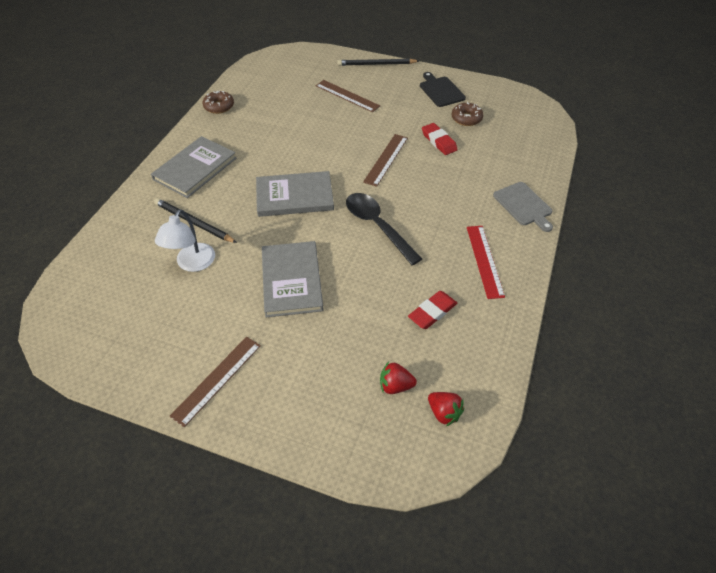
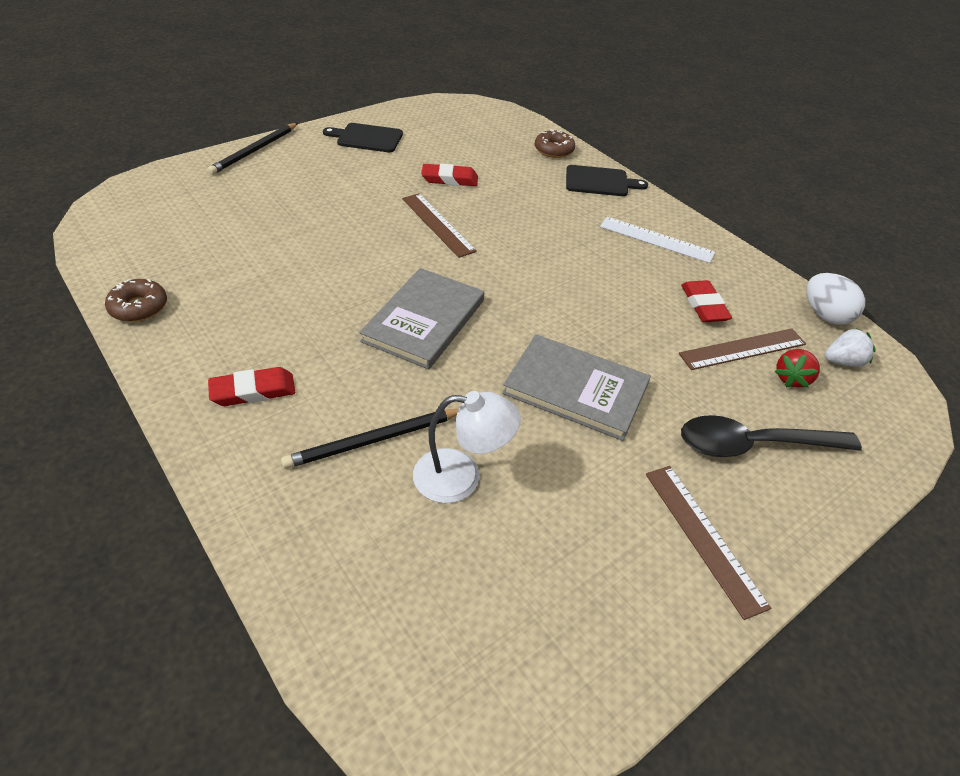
camera: 60 degrees left, 5 degrees down
grey book [151,136,236,198] -> red eraser [208,367,296,406]
white lamp [155,209,215,272] -> white lamp turned 45 degrees counterclockwise [413,391,521,503]
brown ruler [316,80,380,112] -> brown ruler moved to [679,328,806,370]
black spoon [346,193,422,265] -> black spoon moved to [681,415,862,457]
red strawberry [428,392,464,426] -> white strawberry [825,328,876,367]
brown donut [451,102,483,126] -> brown donut moved to [535,129,575,158]
red ruler [467,226,505,299] -> white ruler [600,217,715,263]
grey cutting board [493,182,553,232] -> black cutting board [566,165,648,196]
none -> white egg [807,273,865,325]

